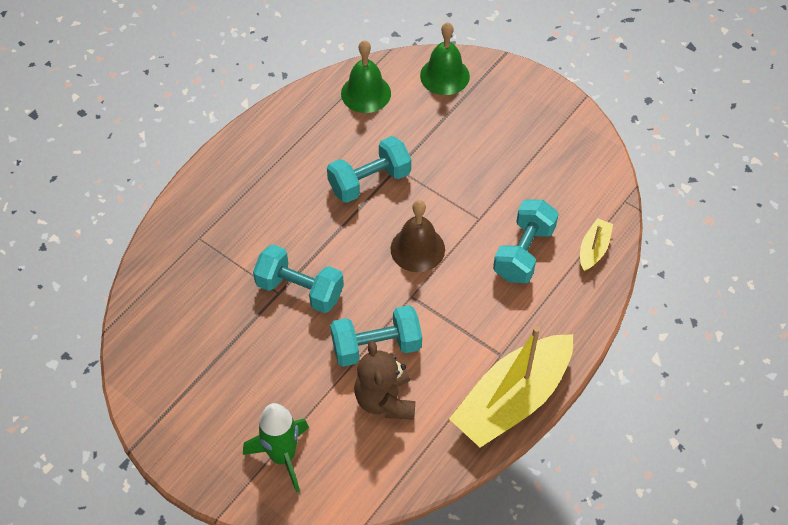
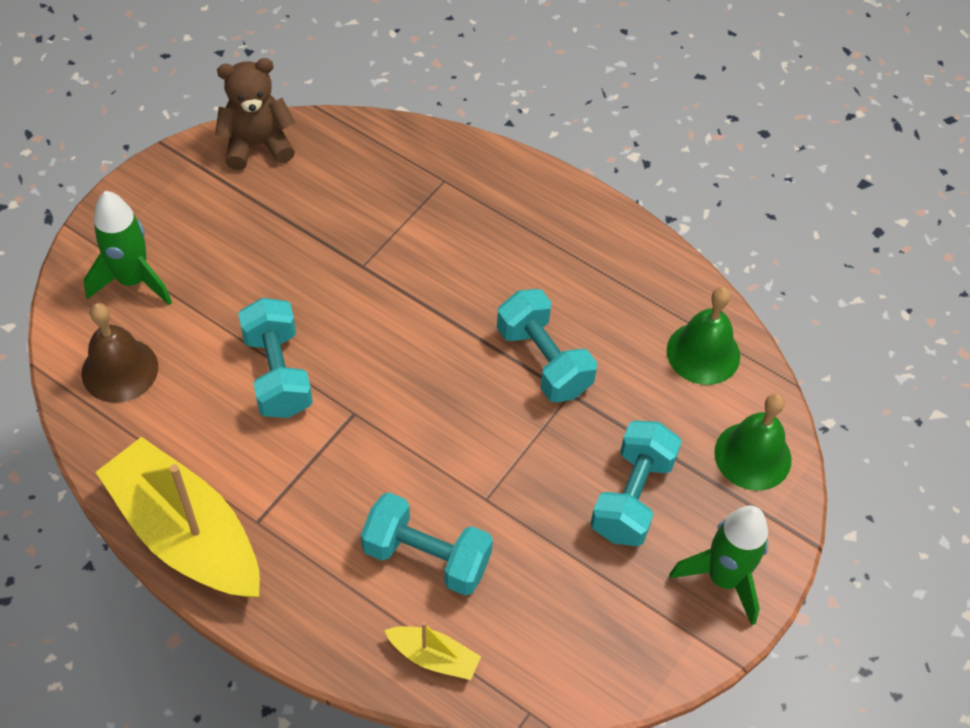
camera: 85 degrees right, 0 degrees up
turquoise dumbbell [253,244,344,313] -> turquoise dumbbell moved to [590,420,682,546]
brown teddy bear [354,340,415,420] -> brown teddy bear moved to [215,58,295,170]
brown bell [391,200,445,272] -> brown bell moved to [81,303,158,403]
none -> green rocket [670,505,768,626]

